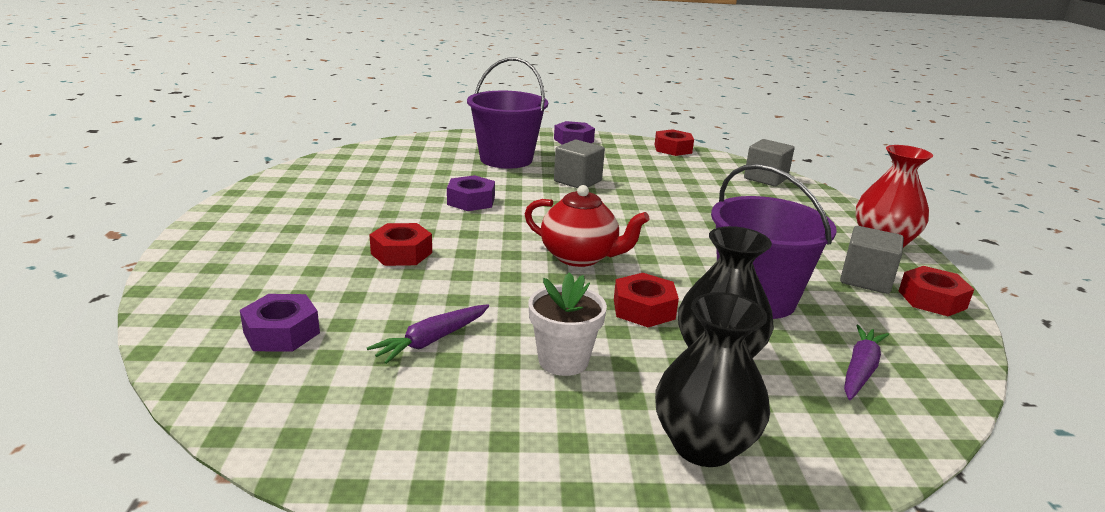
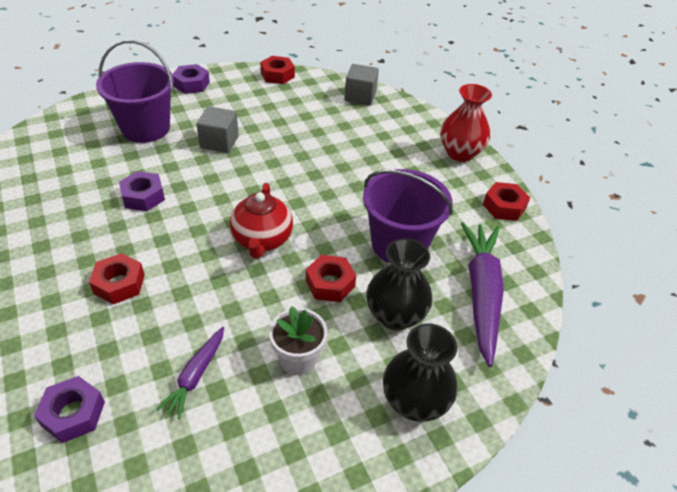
camera: 25 degrees left, 20 degrees up
red teapot [525,185,650,267] -> red teapot turned 90 degrees clockwise [230,183,293,259]
grey cube [840,226,904,294] -> none
purple carrot [844,325,889,400] -> purple carrot [461,222,504,367], size x1.89

